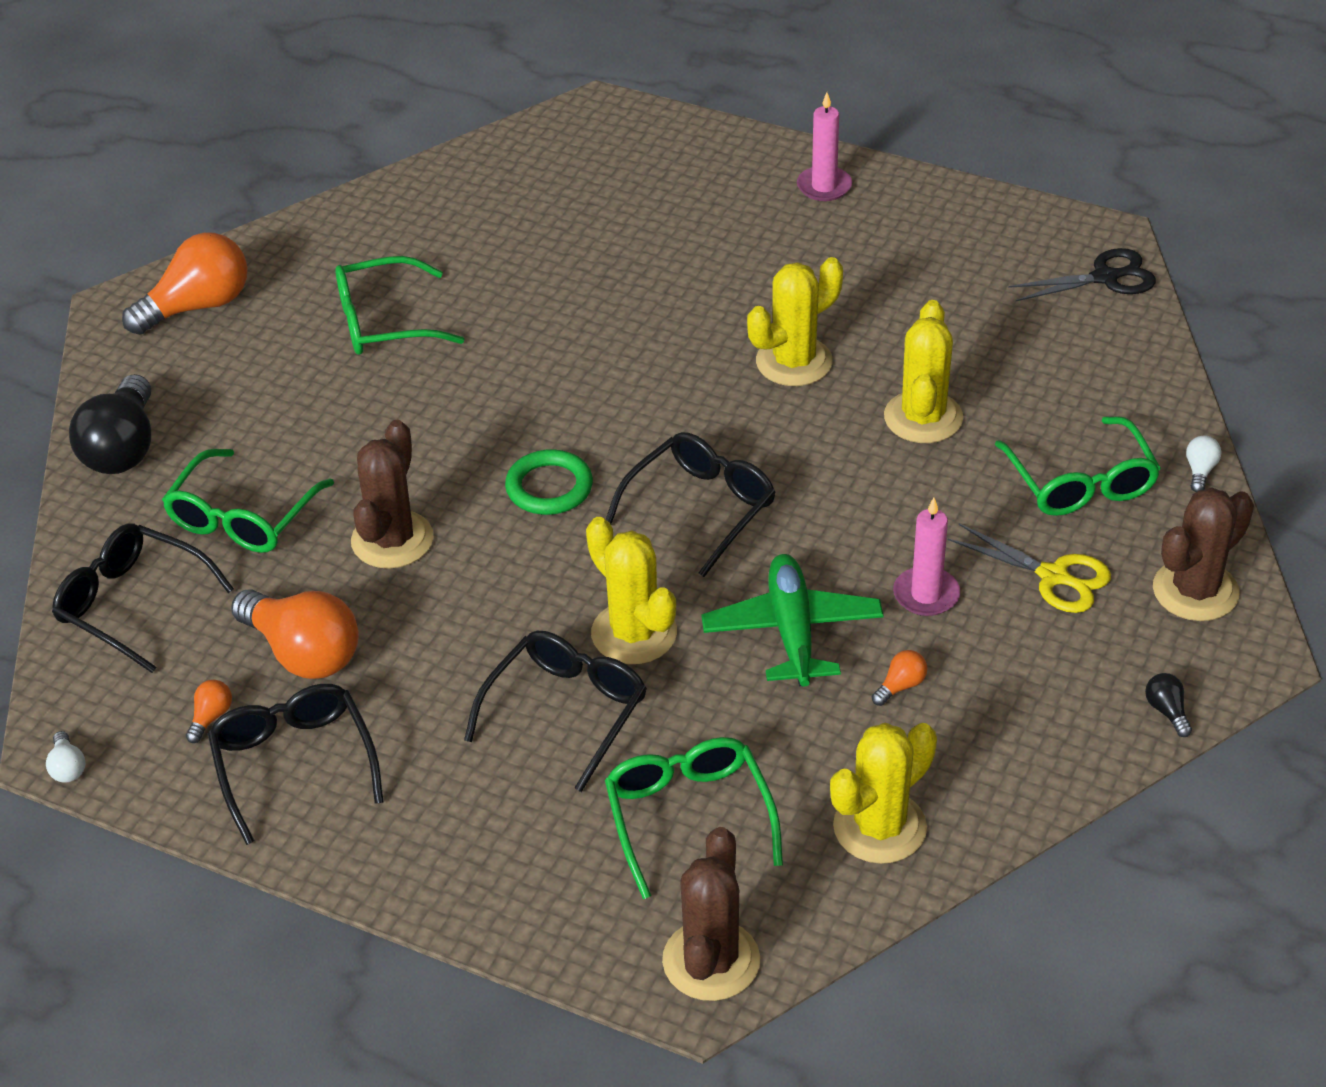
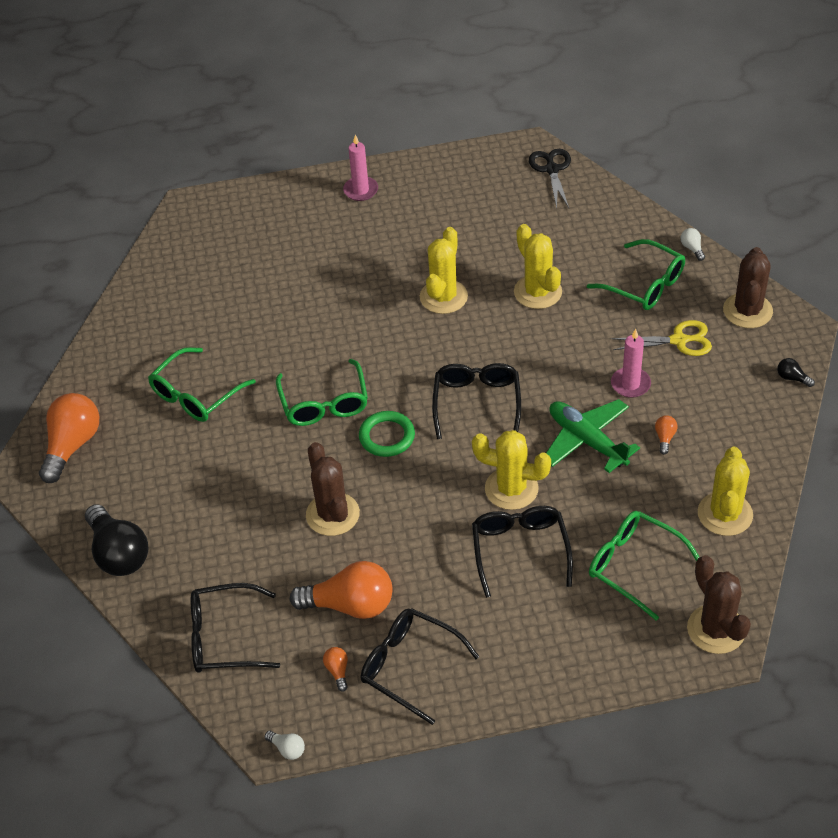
camera: 35 degrees left, 5 degrees up
green glasses [162,449,334,553] -> green glasses moved to [276,359,368,426]
black scissors [1008,248,1156,301] -> black scissors turned 45 degrees counterclockwise [529,149,571,208]

